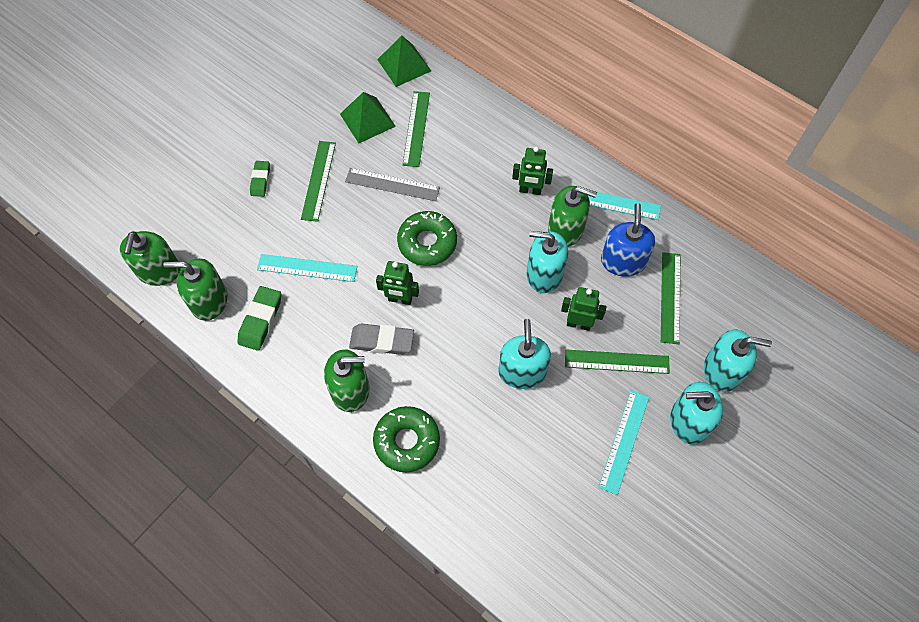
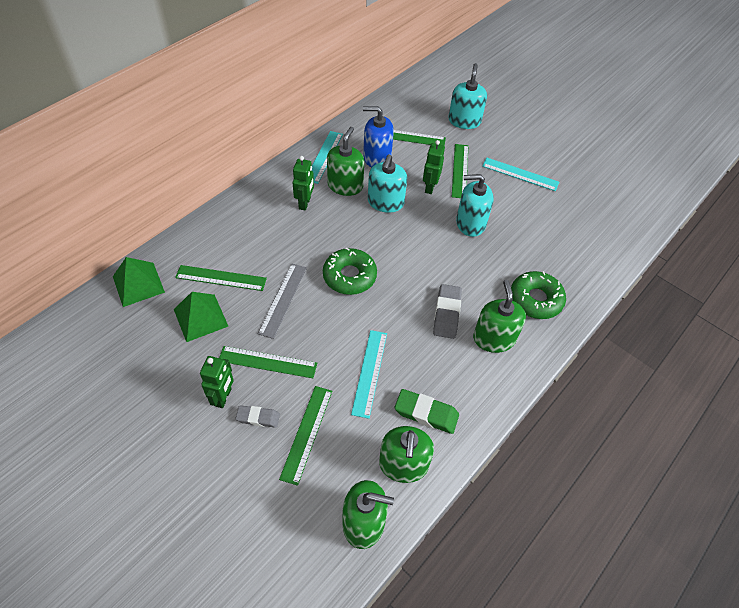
camera: 90 degrees left, 10 degrees down
green eraser [250,161,270,197] -> grey eraser [236,405,280,428]
green robot [376,261,419,305] -> green robot moved to [200,356,234,408]
turquoise soap dispenser [670,382,723,445] -> none
none -> green ruler [279,386,332,486]

